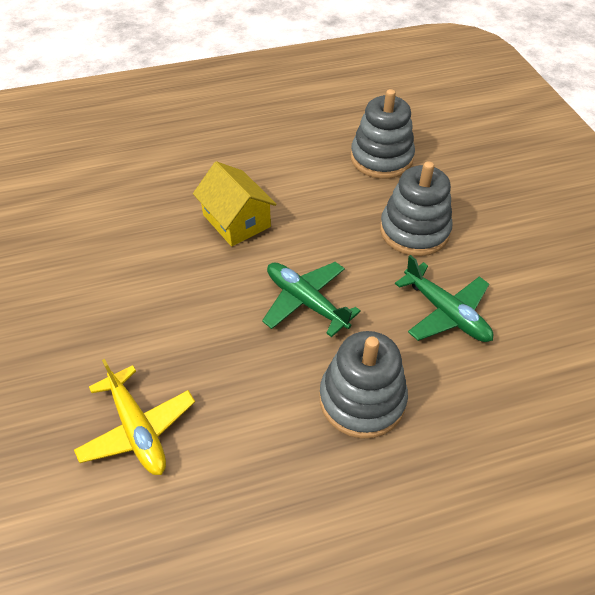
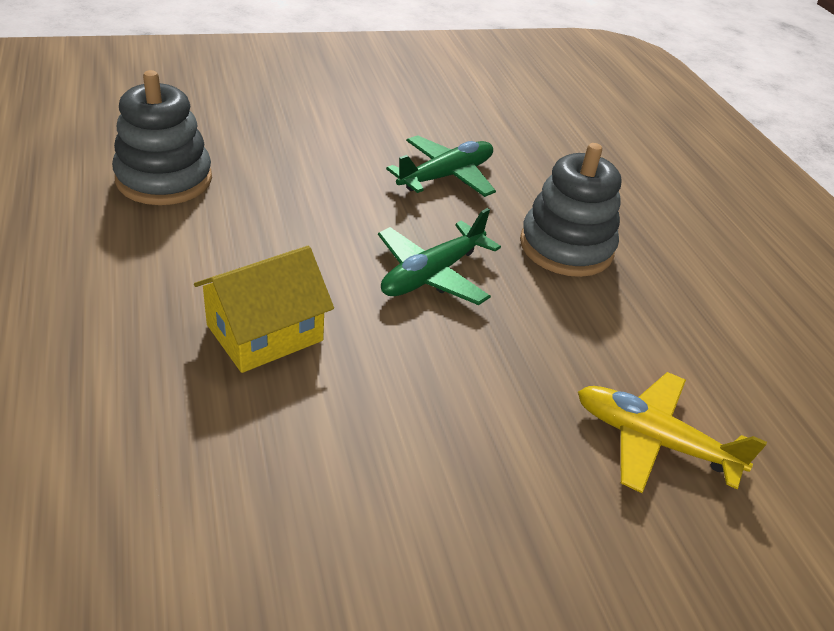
camera: 95 degrees left, 10 degrees down
yellow plane [74,359,195,475] -> yellow plane turned 120 degrees counterclockwise [578,372,767,493]
grey stacking toy [380,161,453,256] -> none

